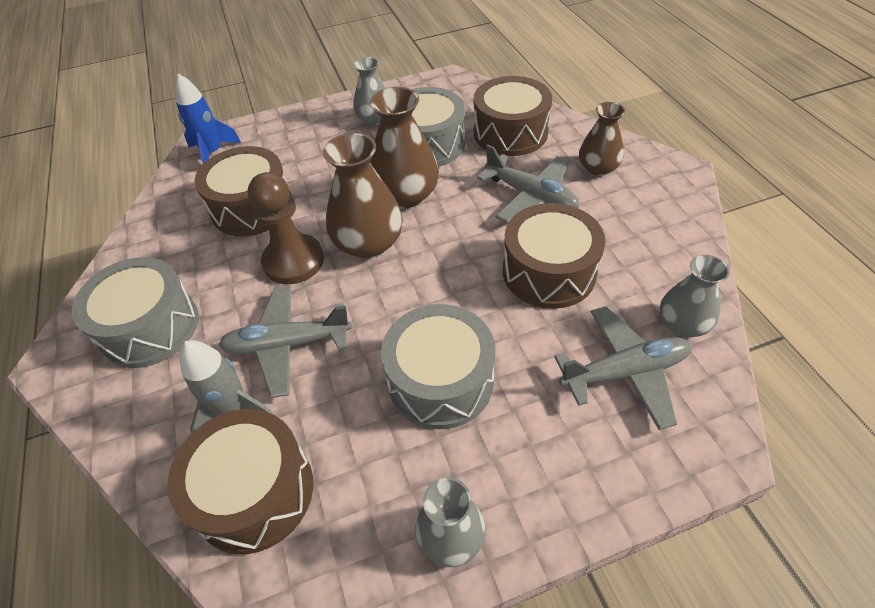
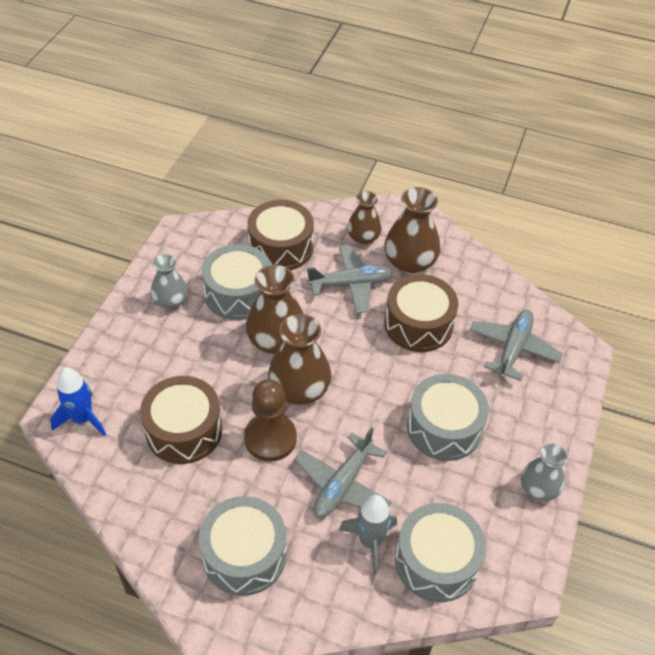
camera: 55 degrees left, 0 degrees up
brown drum [167,409,313,554] -> grey drum [395,503,486,602]
grey vase [660,255,730,337] -> none
none -> brown vase [384,187,440,273]

